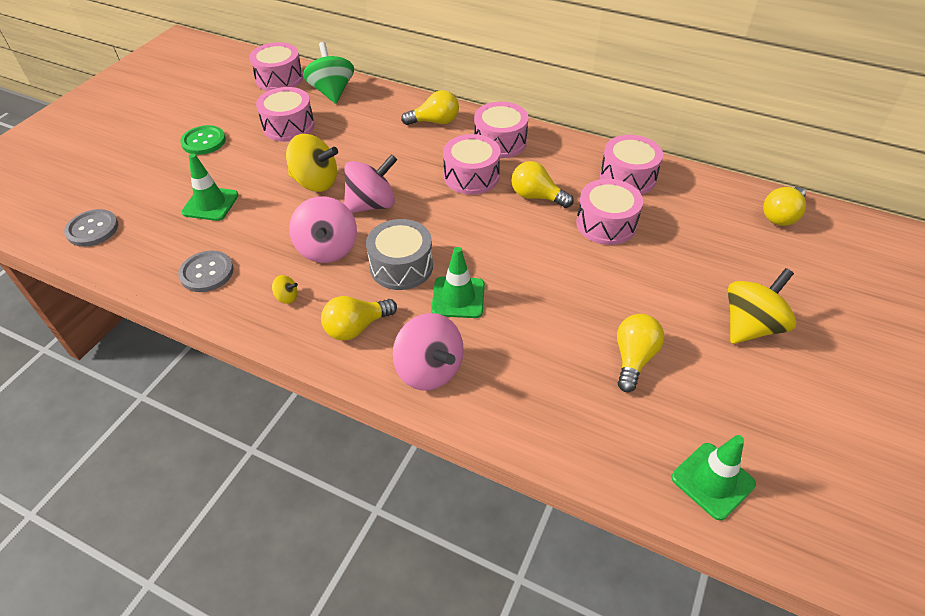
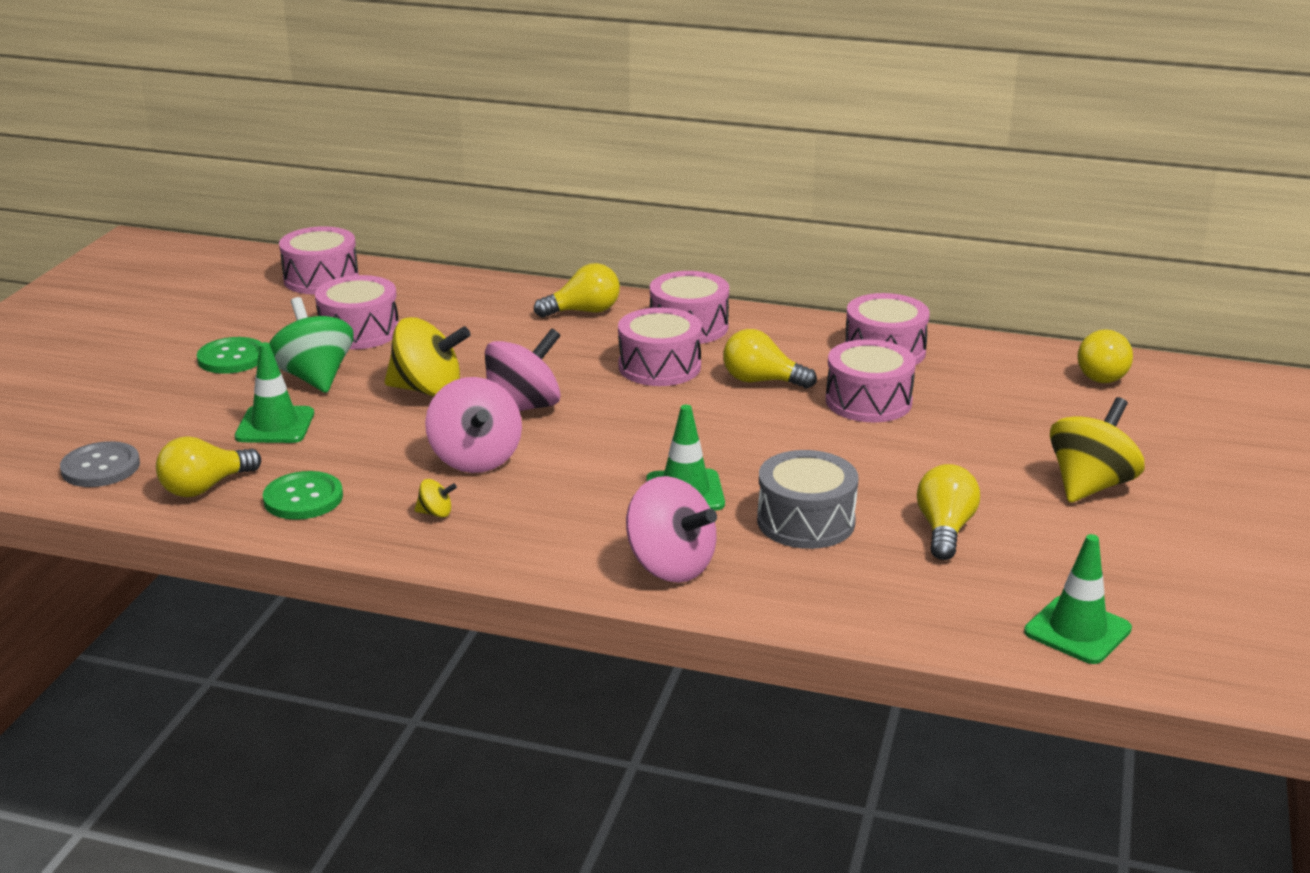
camera: 10 degrees left, 20 degrees down
grey button [178,250,234,292] -> green button [263,471,343,520]
green spinning top [303,42,354,104] -> green spinning top moved to [269,297,353,393]
yellow light bulb [321,296,397,341] -> yellow light bulb moved to [156,436,261,497]
grey drum [366,219,433,290] -> grey drum moved to [757,450,859,549]

